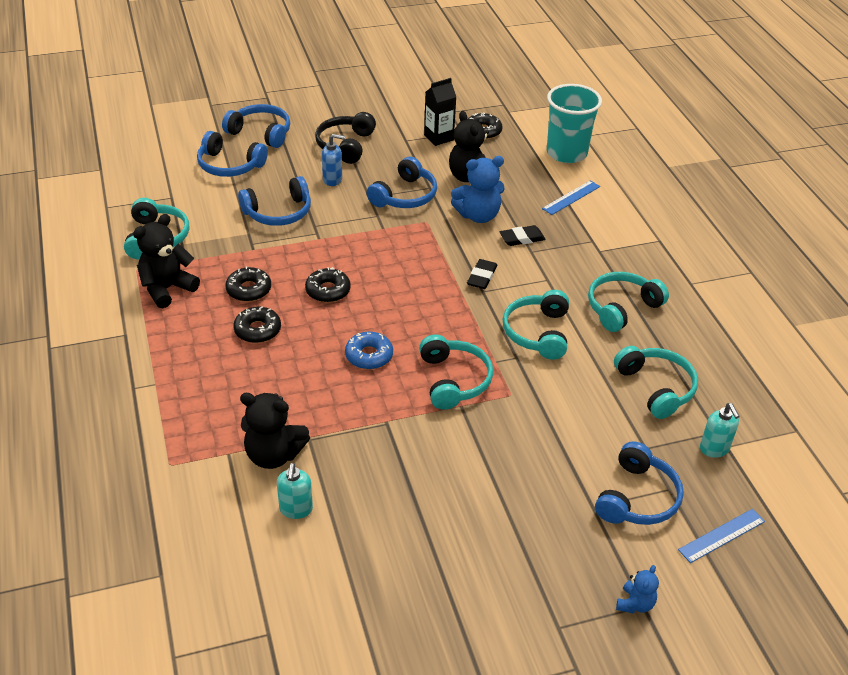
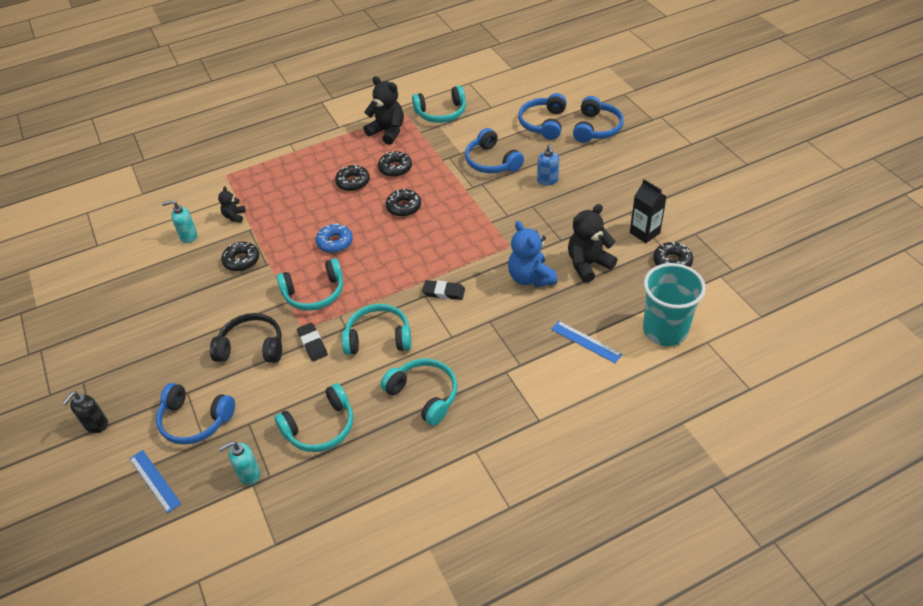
camera: 85 degrees right, 5 degrees up
black teddy bear [240,393,310,469] -> black teddy bear [218,186,246,223], size x0.54
black headphones [315,112,376,164] -> black headphones moved to [210,313,282,363]
blue headphones [367,157,437,208] -> none
black eraser [500,225,546,246] -> black eraser moved to [297,323,328,361]
blue teddy bear [616,565,659,614] -> black soap dispenser [62,392,108,433]
none -> black donut [221,242,259,271]

